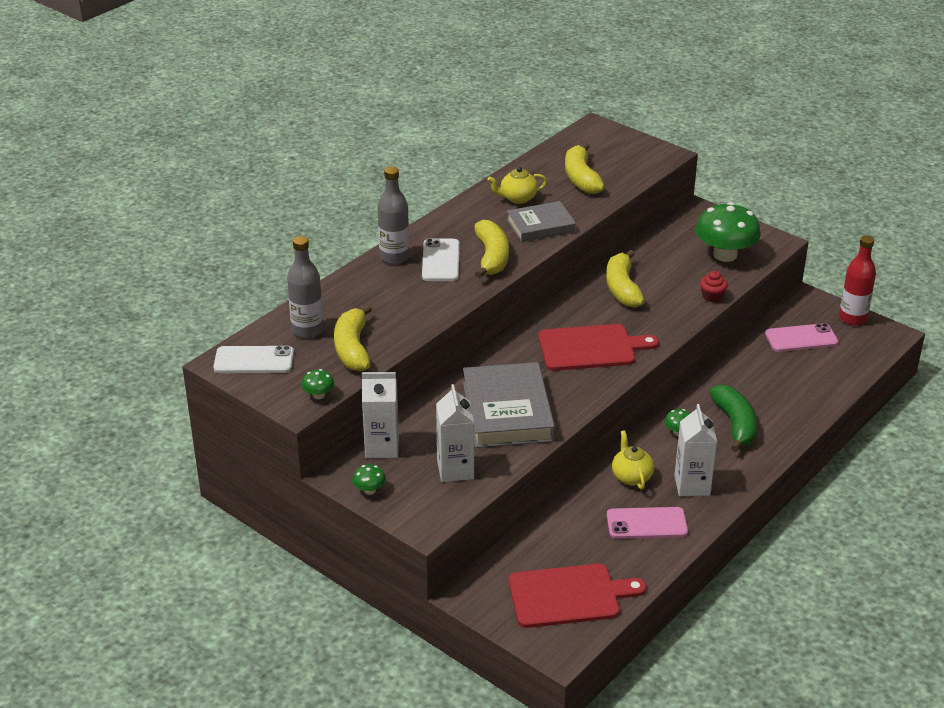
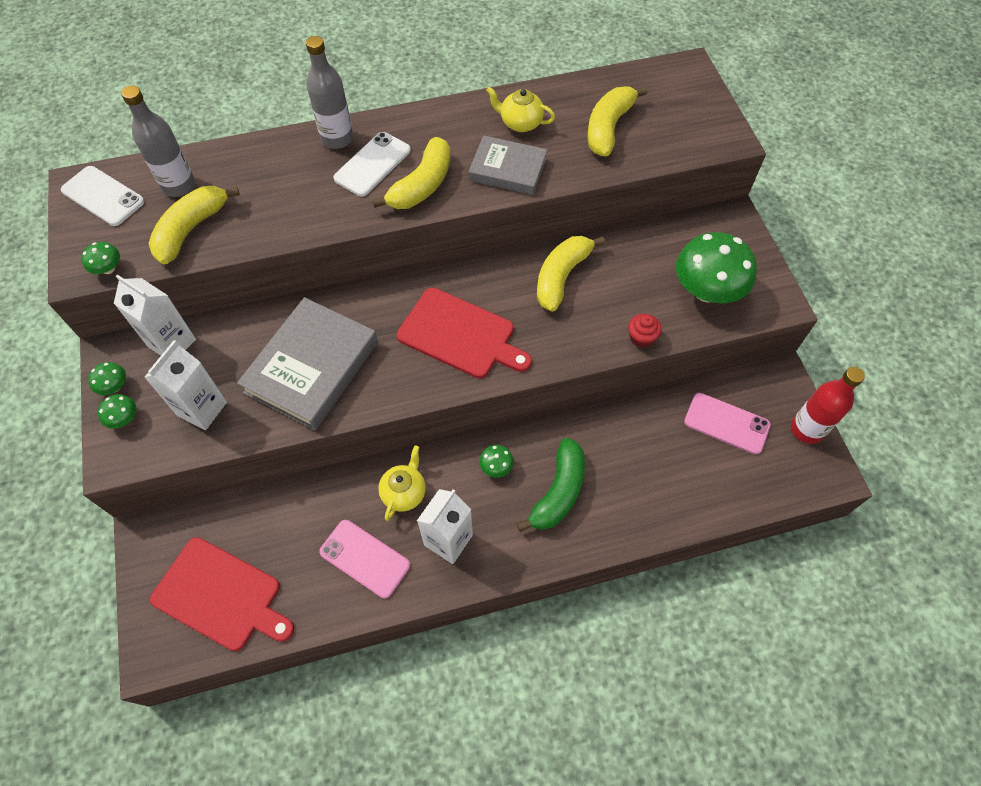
camera: 35 degrees right, 25 degrees up
none -> green mushroom [98,394,136,429]

